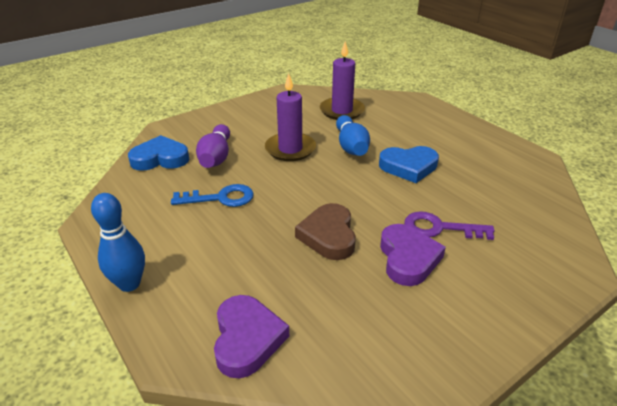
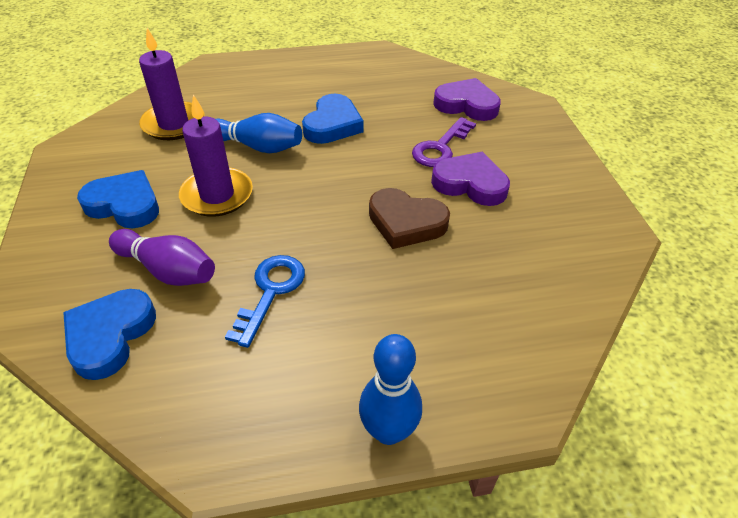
camera: 65 degrees left, 10 degrees up
purple heart [214,295,289,379] -> purple heart moved to [433,78,501,121]
none -> blue heart [77,170,159,228]

